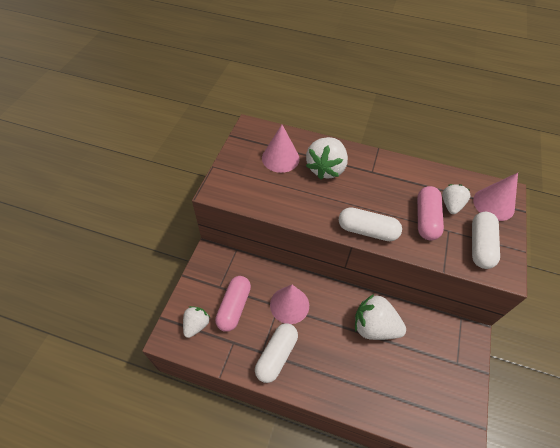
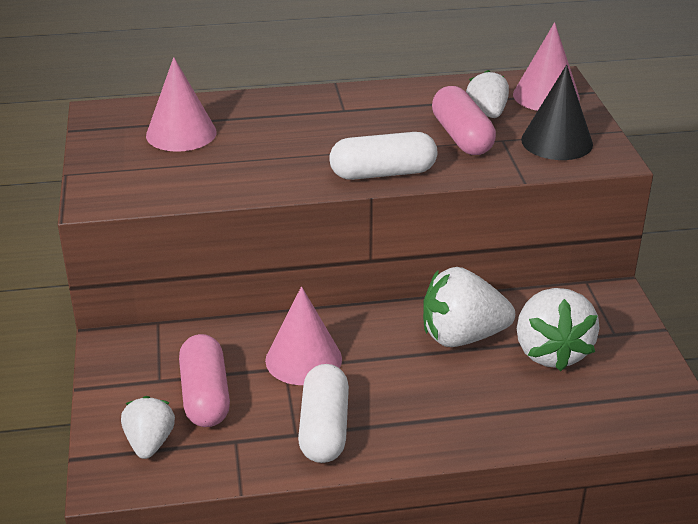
camera: 25 degrees left, 20 degrees down
white strawberry [306,137,348,179] -> white strawberry moved to [517,288,599,372]
white capsule [472,212,500,269] -> black cone [521,65,593,160]

